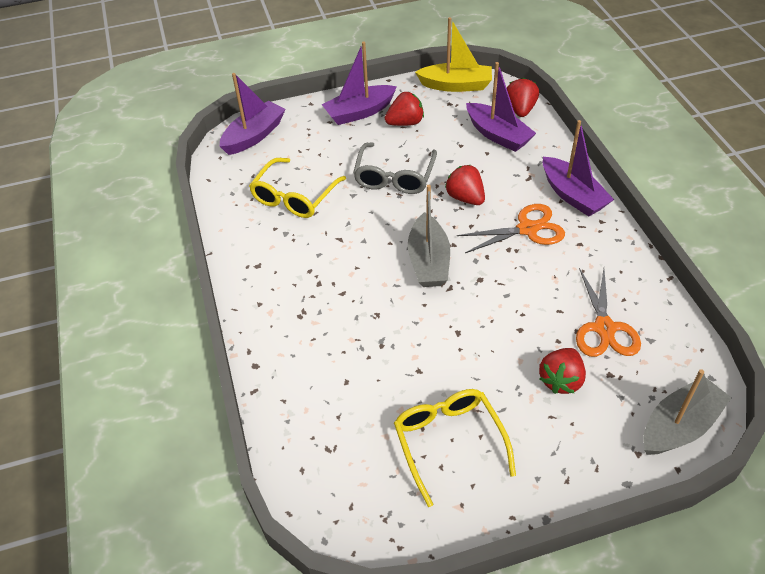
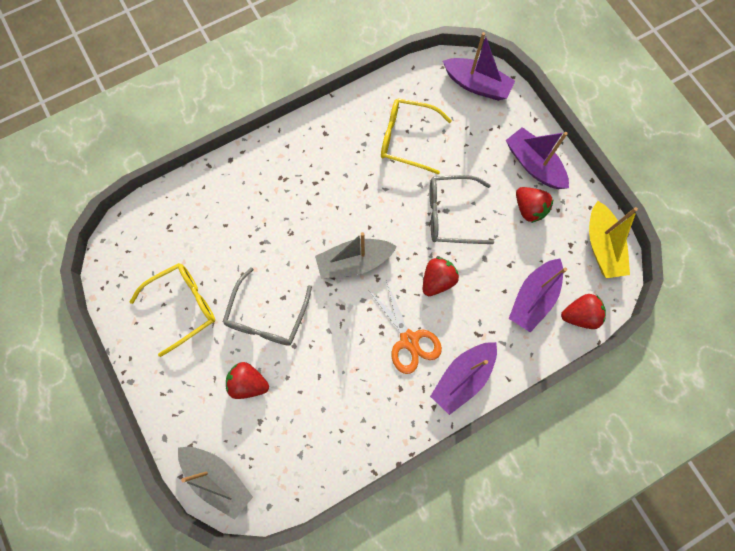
camera: 75 degrees right, 25 degrees up
orange scissors [576,268,641,357] -> none
none -> grey glasses [223,267,312,346]

